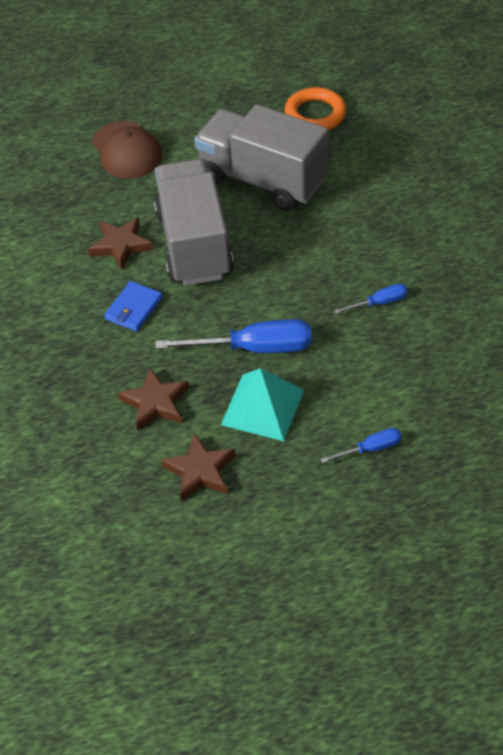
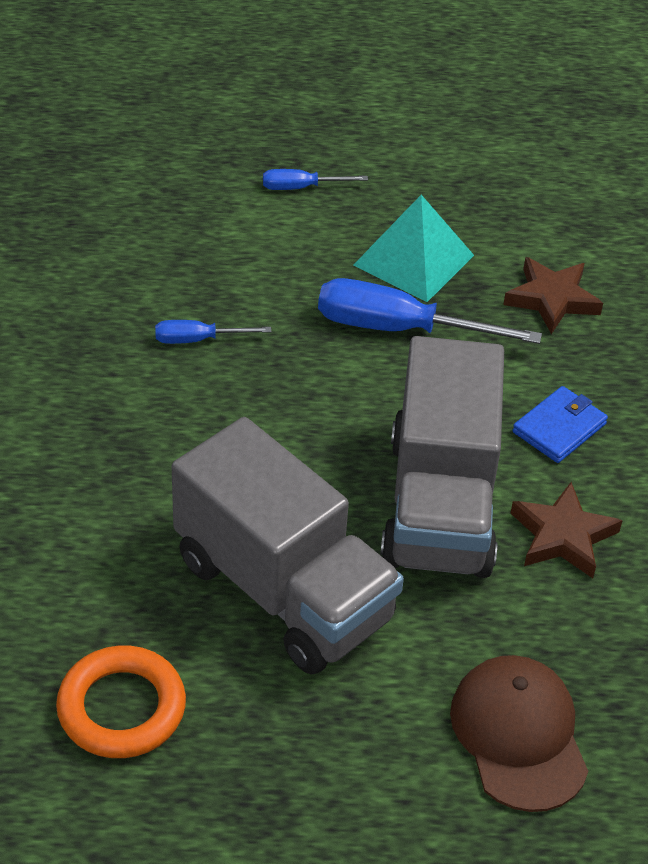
camera: 170 degrees left, 5 degrees down
brown star [161,433,235,501] -> none

